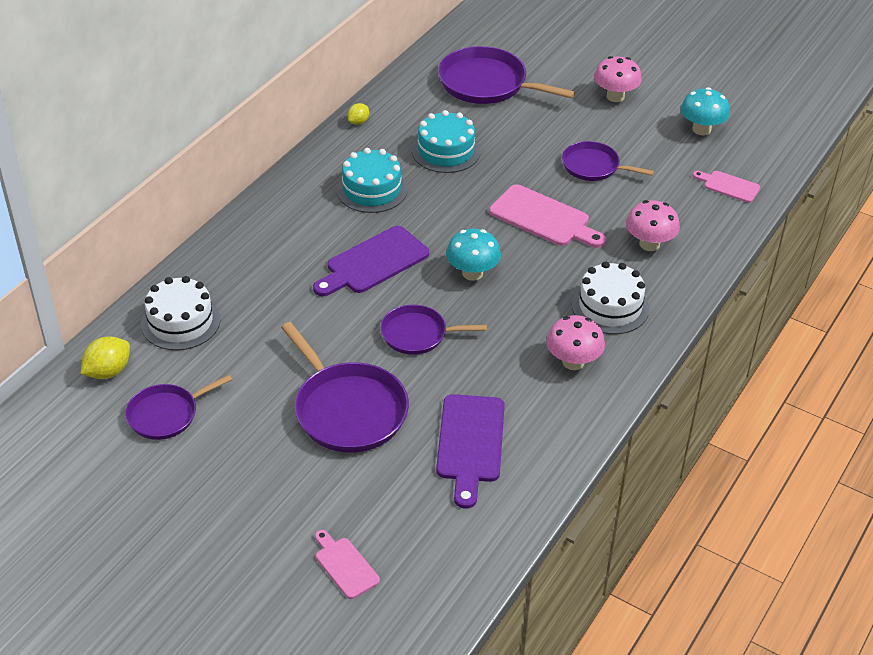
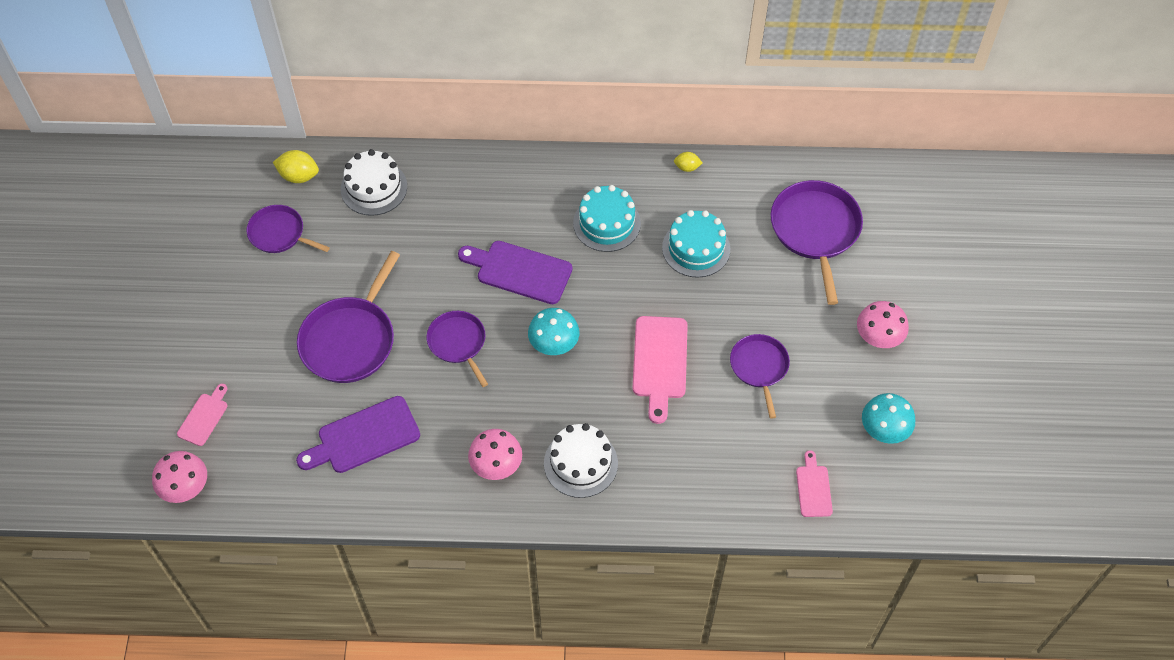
camera: 60 degrees right, 15 degrees up
pink mushroom [626,200,680,251] -> pink mushroom moved to [152,451,207,503]

